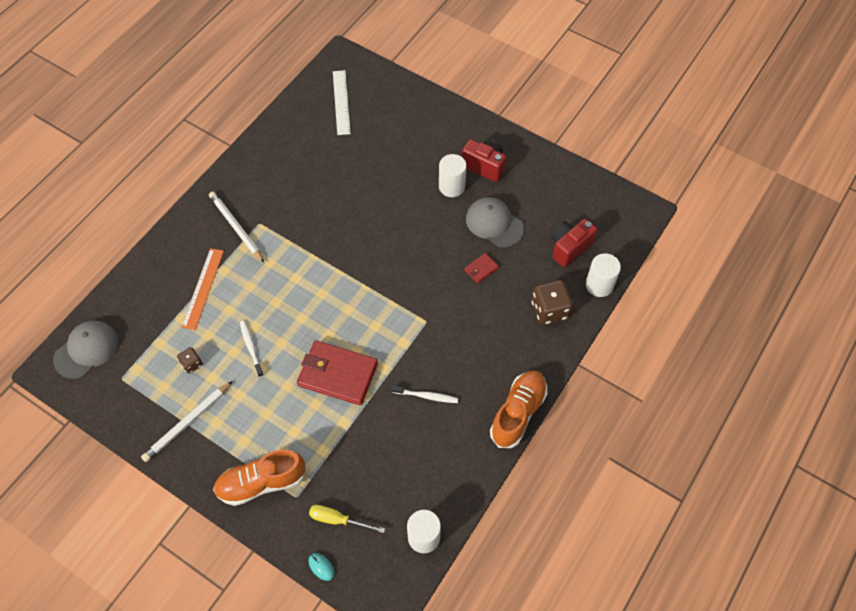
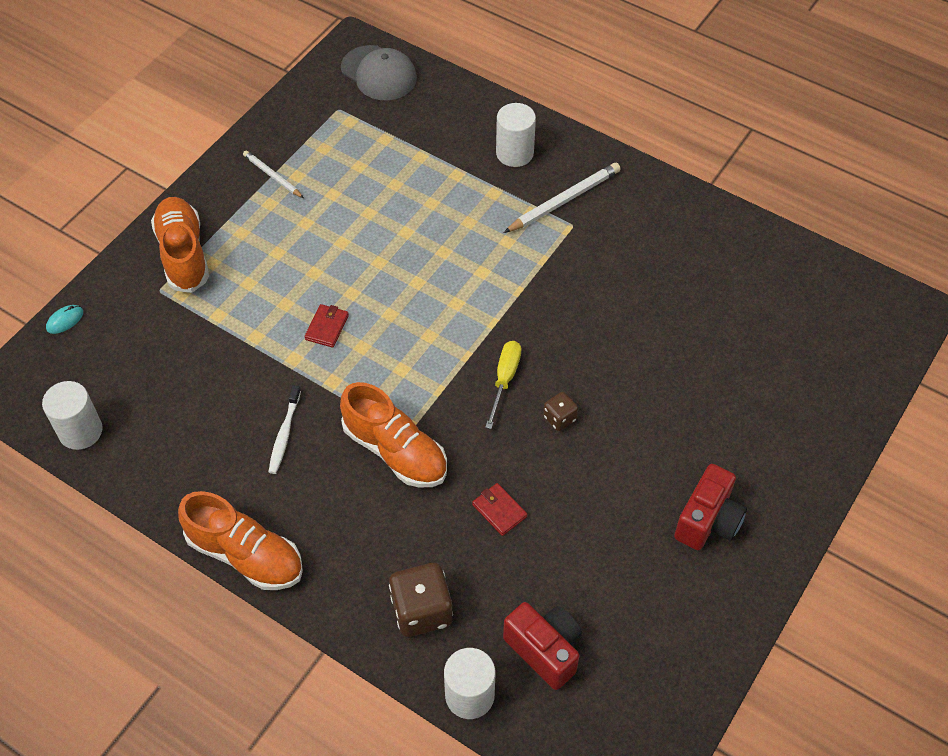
camera: 90 degrees right, 5 degrees down
white pencil [141,381,232,462] -> white pencil [243,150,304,198], size x0.61
brown dice [177,347,203,374] -> brown dice moved to [543,392,578,431]
orange ruler [181,248,224,330] -> none
white toothbrush [240,321,264,377] -> none
red wallet [297,340,378,405] -> red wallet [305,304,349,348], size x0.45
yellow screwdriver [309,505,385,533] -> yellow screwdriver moved to [485,341,521,429]
white ruler [333,70,351,135] -> none
white cylinder [439,154,467,197] -> white cylinder moved to [496,103,536,167]
grey cap [466,197,524,247] -> none
none -> orange shoe [340,382,447,488]

